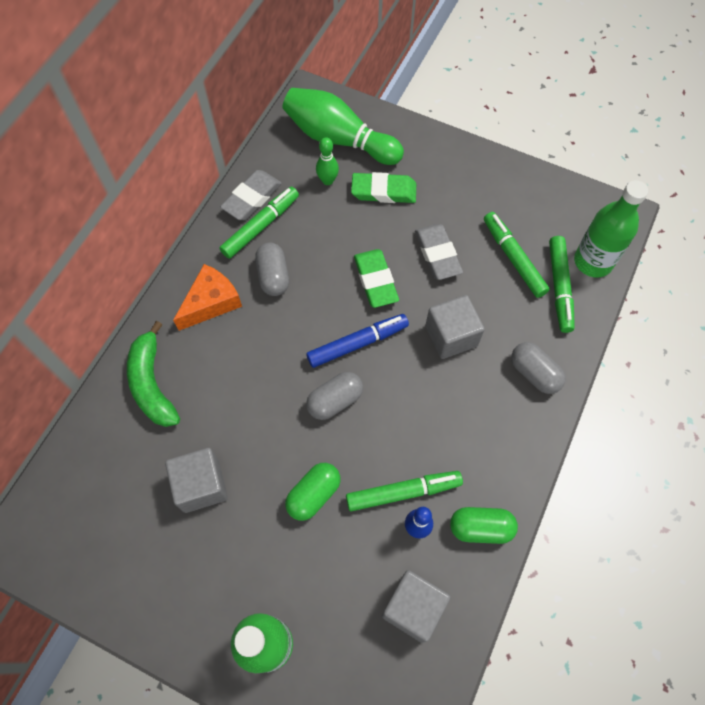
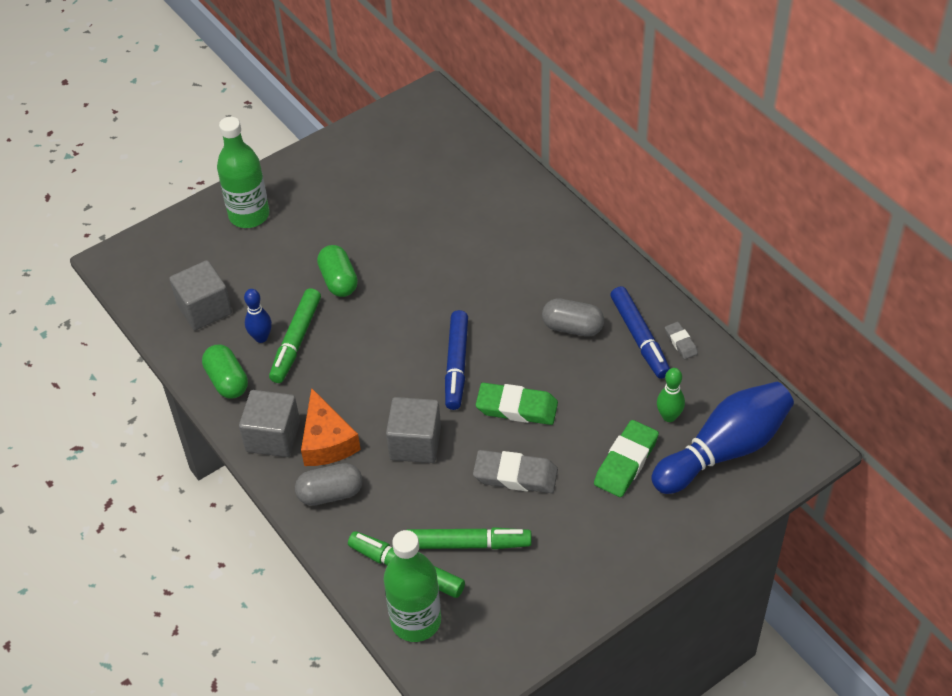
camera: 120 degrees right, 15 degrees down
green banana [127,321,180,427] -> none
grey cube [165,448,228,513] -> grey cube moved to [239,390,300,457]
orange cheese [173,264,242,331] -> orange cheese moved to [301,388,361,466]
green marker [219,186,299,259] -> blue marker [610,286,670,379]
grey eraser [220,170,282,220] -> grey eraser [665,322,698,359], size x0.53
green bowling pin [283,88,404,165] -> blue bowling pin [651,382,794,494]
grey capsule [306,372,363,420] -> none
green capsule [450,507,518,544] -> green capsule turned 60 degrees counterclockwise [202,344,248,398]

